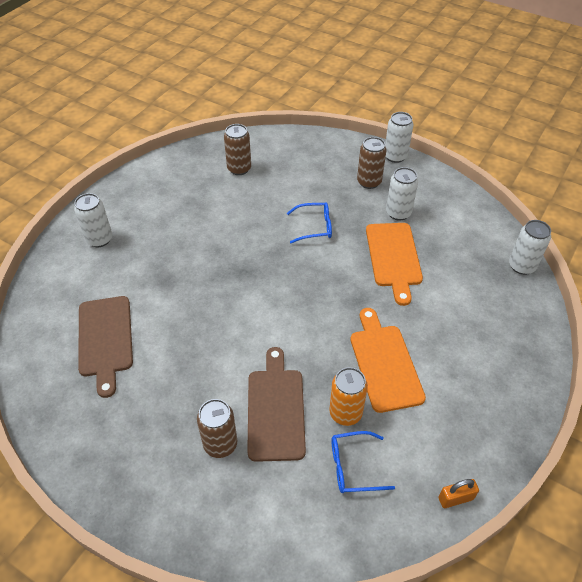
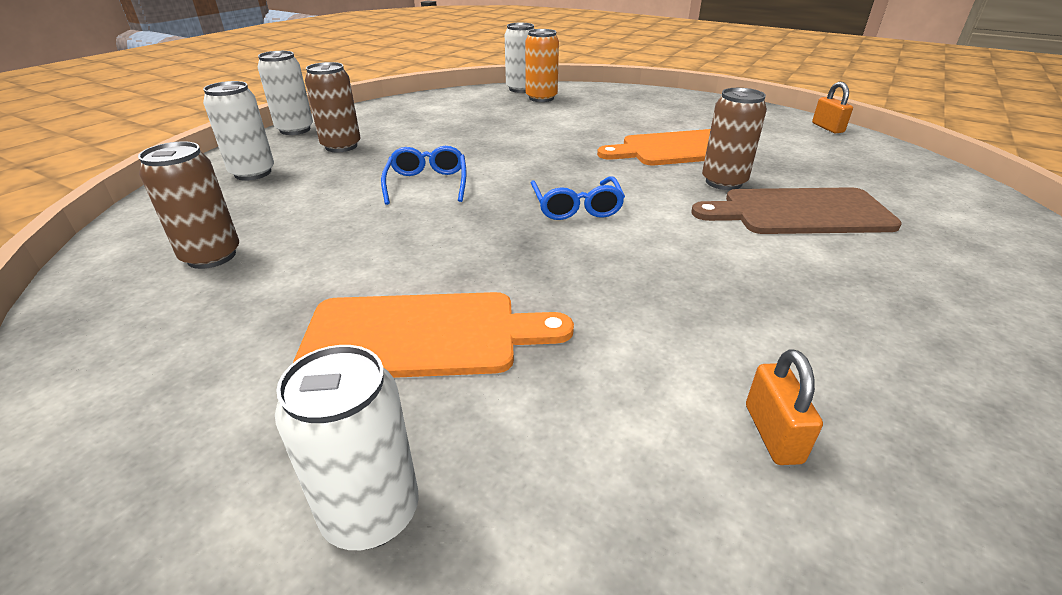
camera: 90 degrees left, 15 degrees down
brown cutting board [78,296,133,398] -> orange padlock [746,349,823,465]
brown can [197,399,238,458] -> brown can moved to [702,88,767,190]
orange can [329,367,368,426] -> orange can moved to [525,29,559,102]
blue glasses [332,431,395,493] -> blue glasses moved to [531,176,625,220]
orange cutting board [366,223,423,306] -> orange cutting board moved to [293,292,574,378]
white can [386,167,418,221] -> white can moved to [203,81,274,181]

